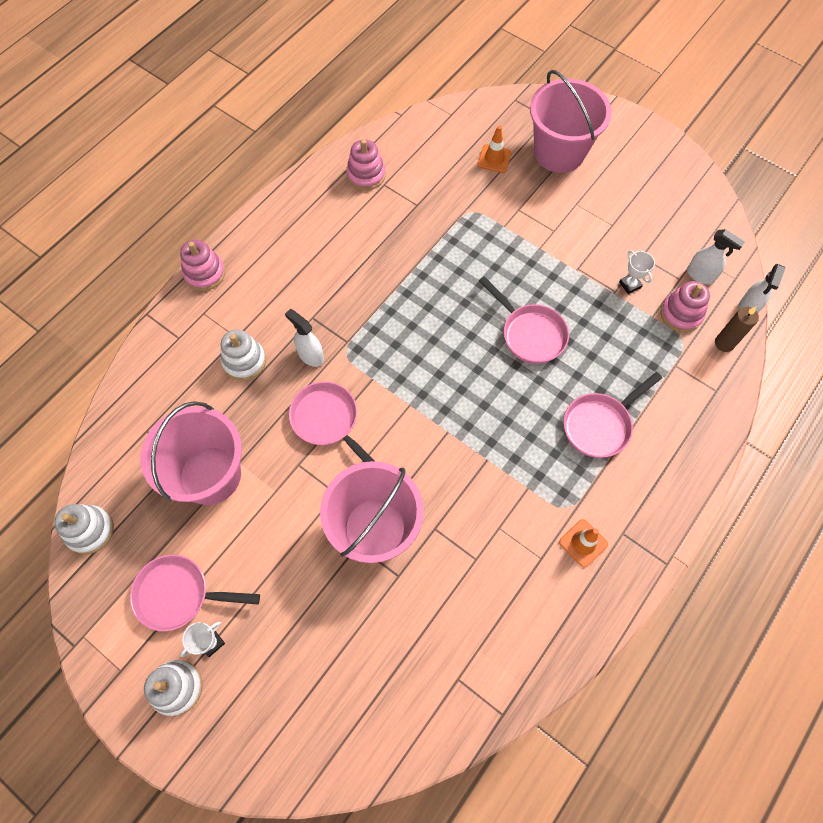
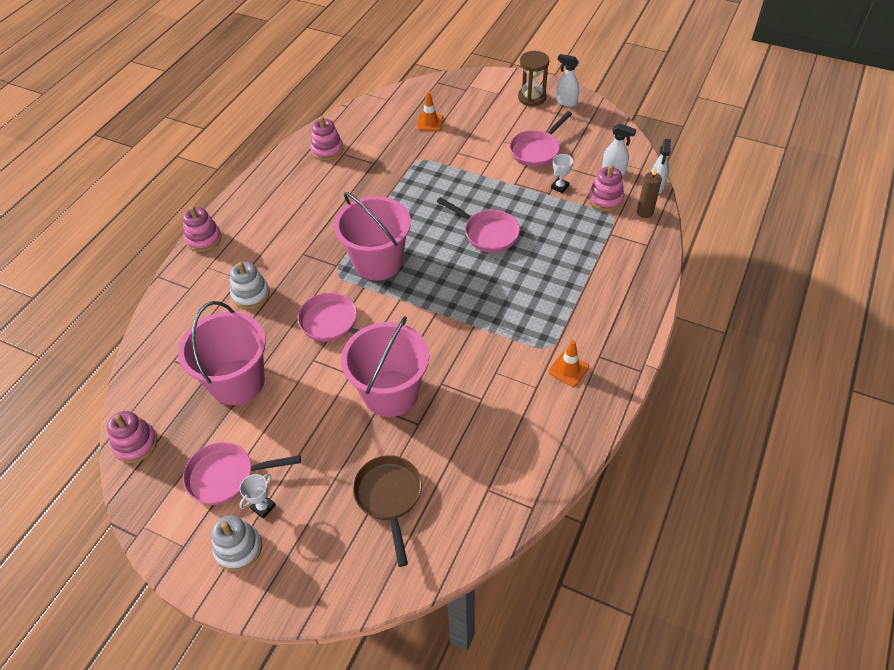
camera: 10 degrees left, 15 degrees down
white stacking toy [54,504,114,554] -> pink stacking toy [107,411,158,463]
white spray bottle [285,309,324,367] -> white spray bottle moved to [556,54,579,107]
pink bucket [530,70,612,173] -> pink bucket moved to [334,192,411,281]
pink pan [564,372,662,458] -> pink pan moved to [510,111,572,167]
white trophy [619,250,655,294] -> white trophy turned 75 degrees clockwise [551,154,573,193]
none -> brown pan [353,455,422,567]
none -> brown hourglass [518,51,549,106]

